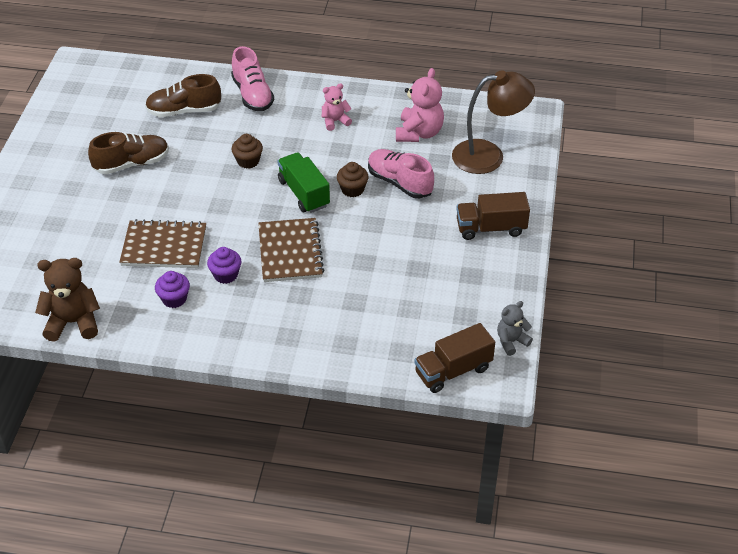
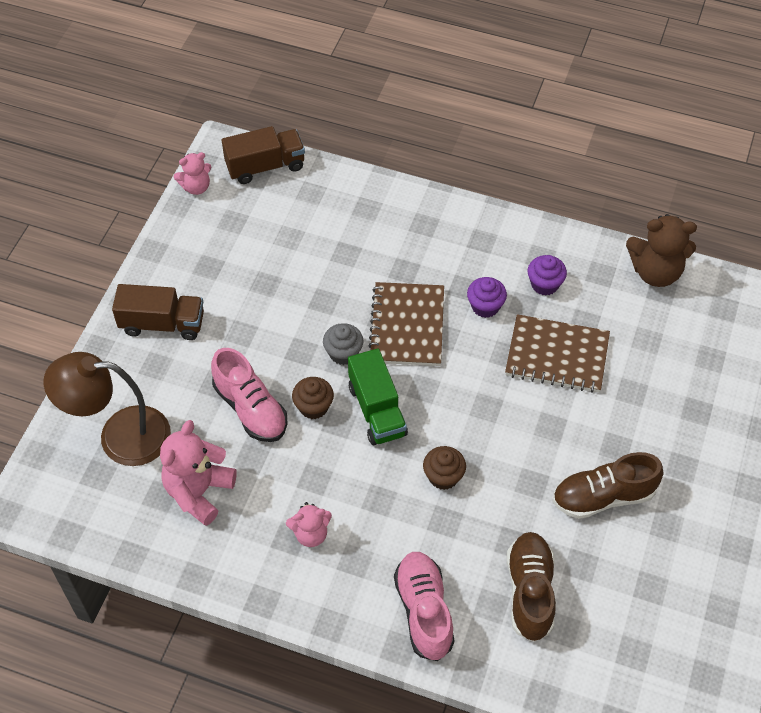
camera: 170 degrees left, 10 degrees up
brown shoe [145,74,221,117] -> brown shoe turned 90 degrees counterclockwise [507,532,556,642]
grey teddy bear [497,301,533,356] -> pink teddy bear [174,152,211,195]
none -> grey cupcake [323,323,363,365]

